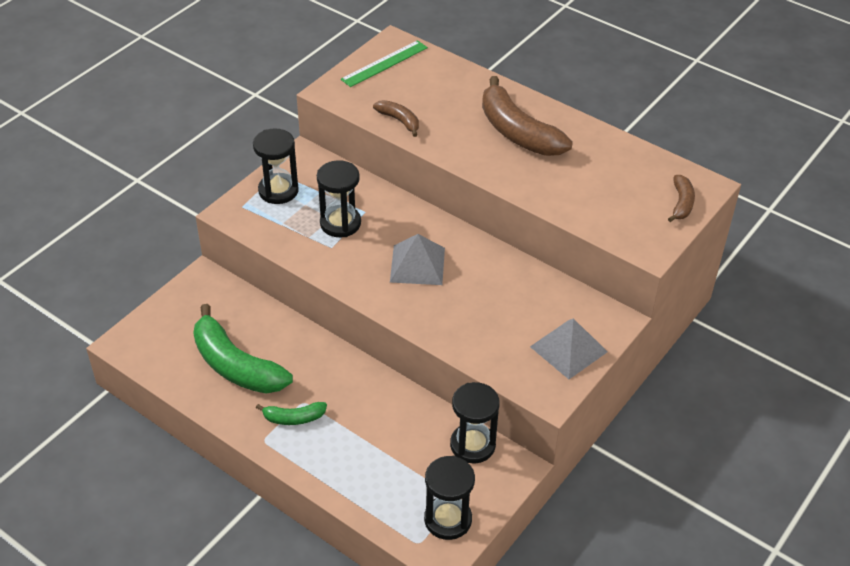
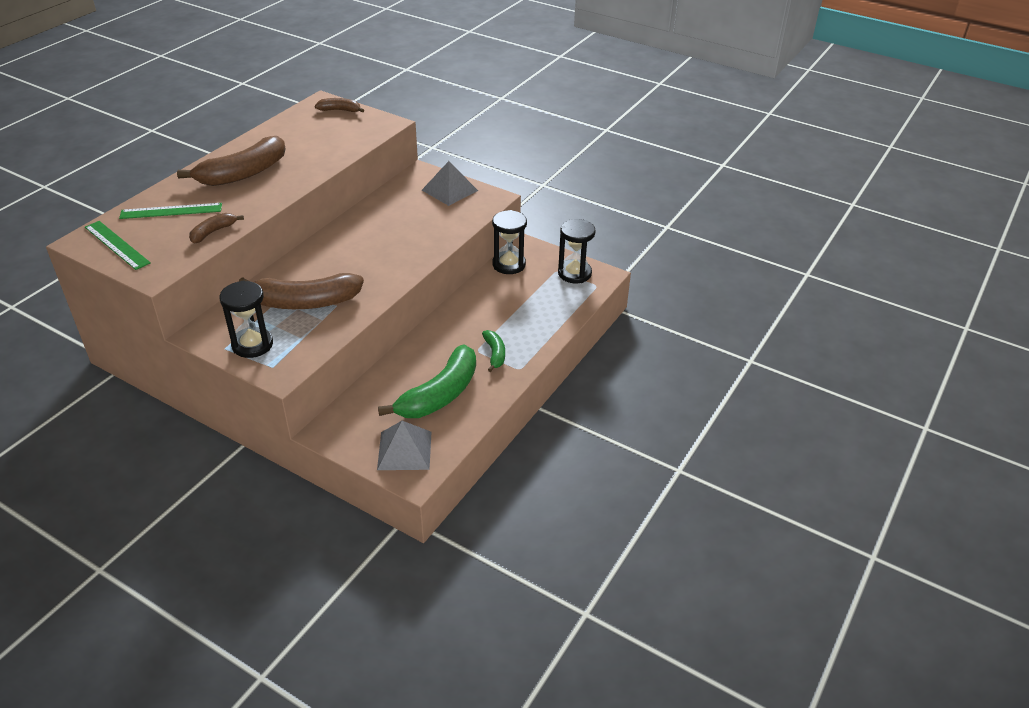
camera: 95 degrees left, 5 degrees down
black hourglass [317,160,361,237] -> brown banana [239,273,364,309]
grey pyramid [390,234,445,285] -> grey pyramid moved to [377,421,432,470]
none -> green ruler [119,203,222,219]

